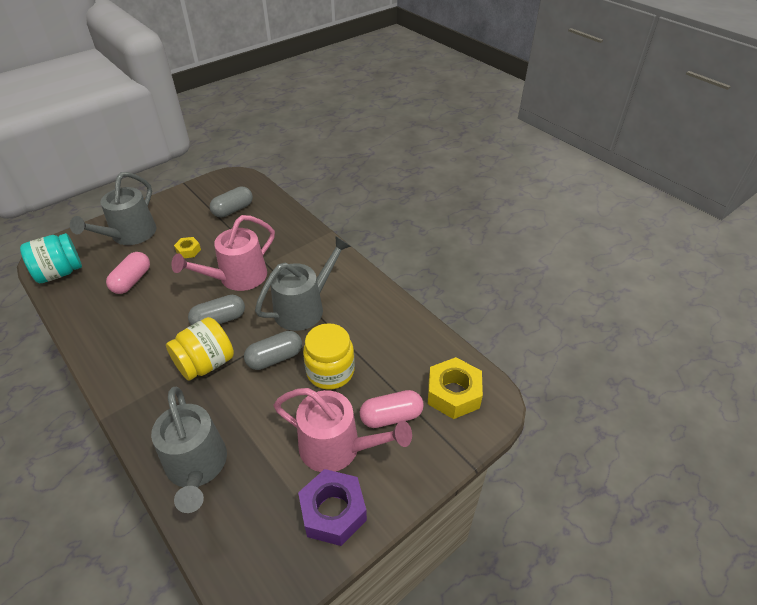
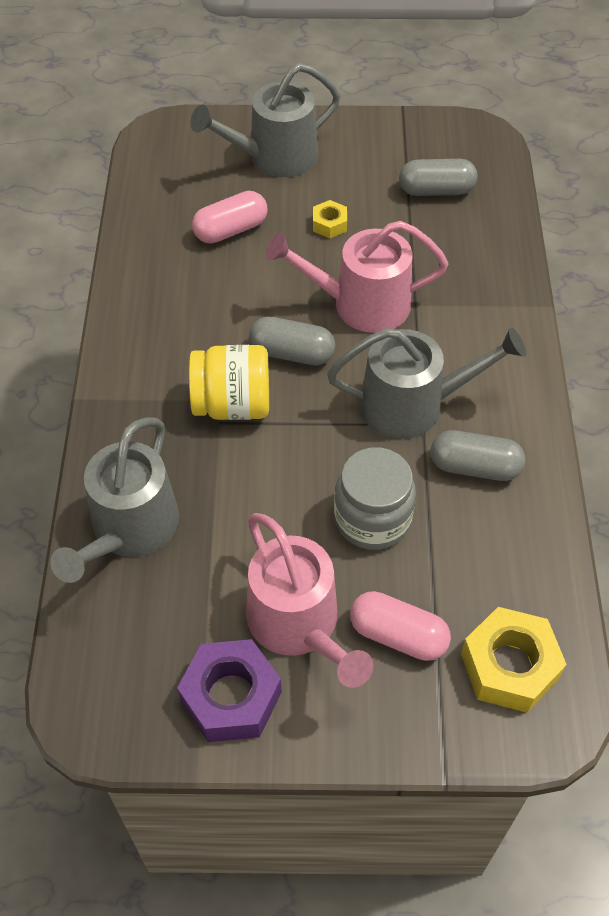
camera: 40 degrees right, 10 degrees up
turquoise jar [20,233,82,283] -> none
grey capsule [244,331,302,370] -> grey capsule moved to [431,430,526,481]
yellow jar [303,323,355,389] -> grey jar [334,447,416,550]

